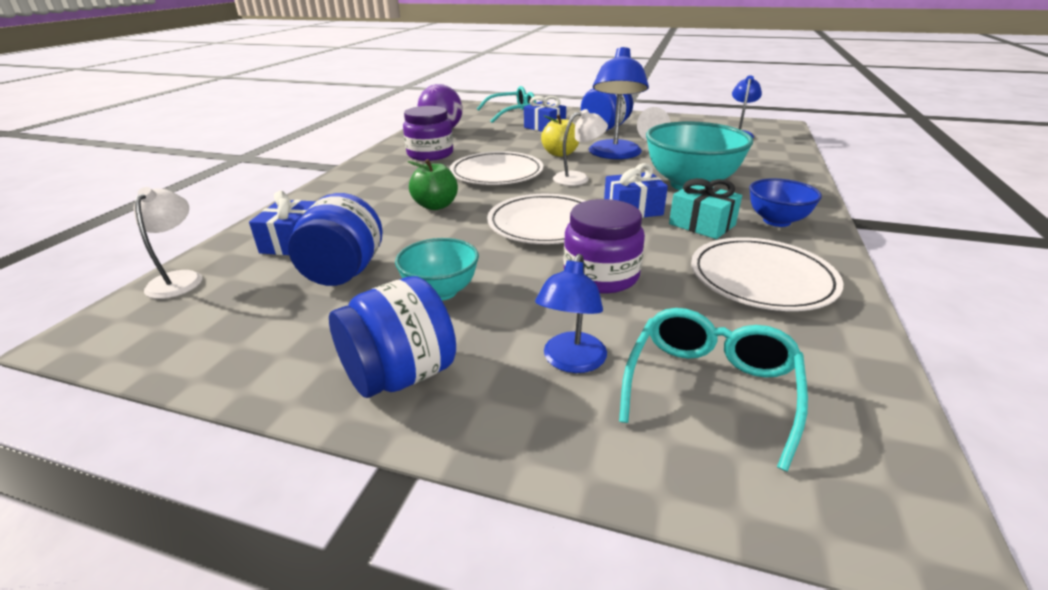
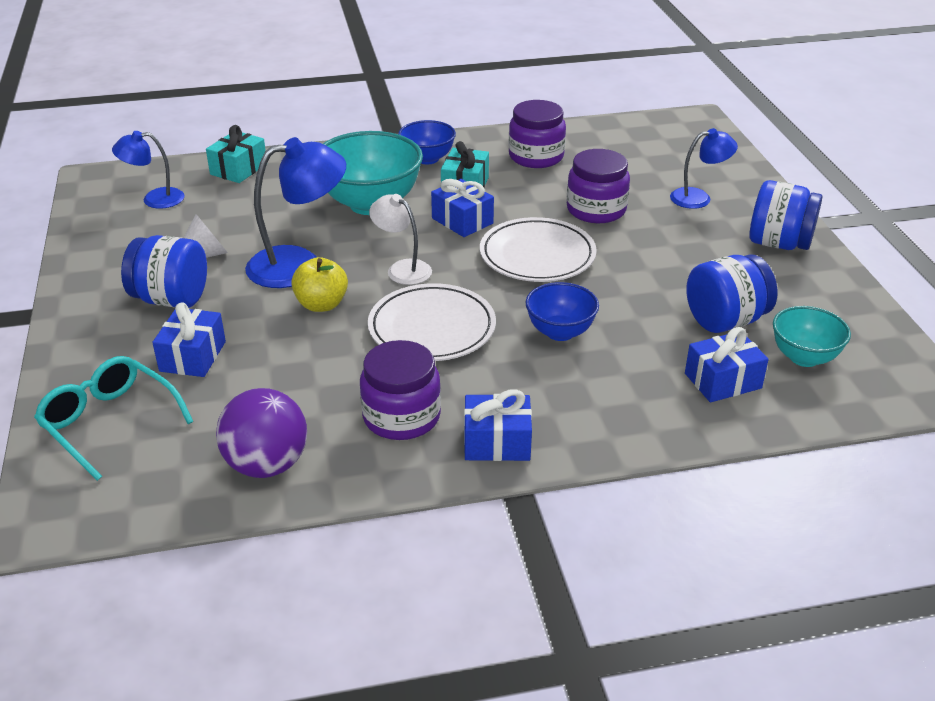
camera: 120 degrees left, 5 degrees up
white lamp [134,187,202,299] -> none
turquoise bowl [395,238,479,301] -> turquoise bowl moved to [773,306,851,367]
green apple [408,159,458,210] -> blue bowl [526,282,599,341]
turquoise glasses [619,308,808,472] -> none
white plate [691,237,843,311] -> purple jar [508,100,566,168]
none -> turquoise gift [206,125,266,183]
none -> blue gift [464,389,532,461]

